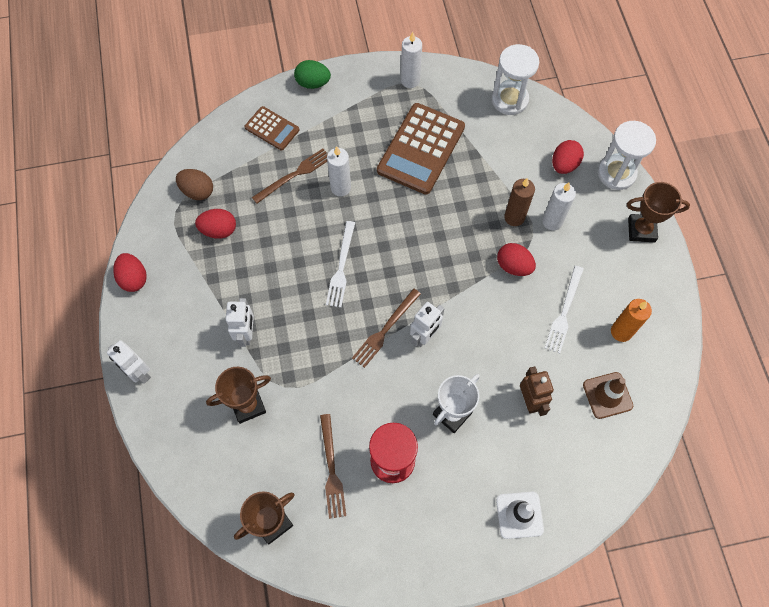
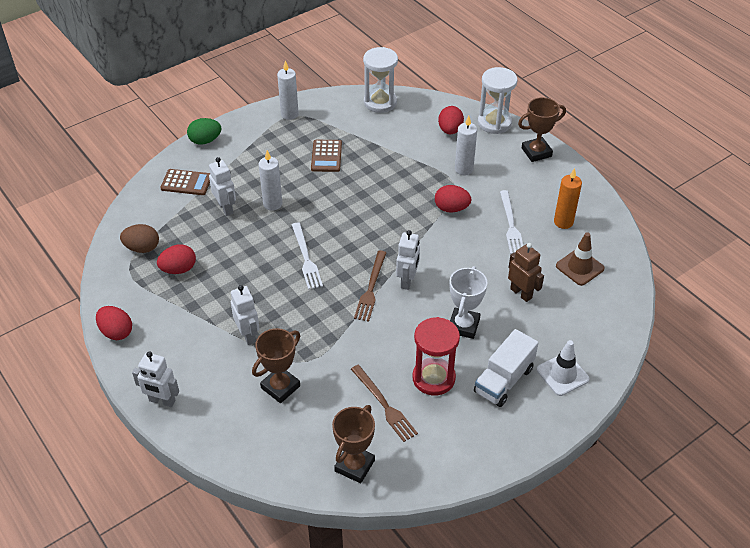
camera: 25 degrees left, 20 degrees down
brown fork [252,148,327,203] -> white robot [209,157,236,216]
brown calculator [377,103,465,195] -> brown calculator [311,140,342,172], size x0.54
brown candle [504,178,535,226] -> none
none -> white truck [474,329,539,407]

